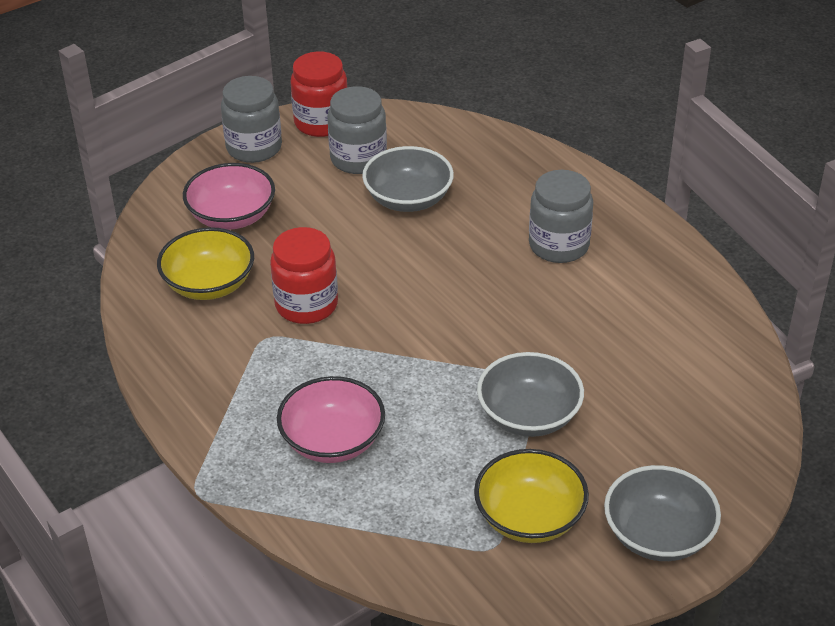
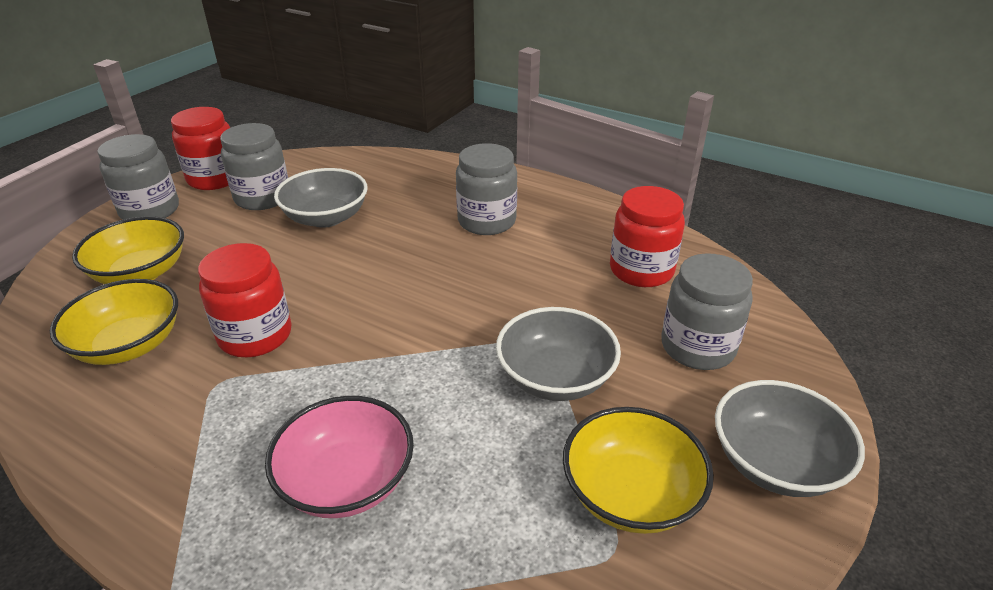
camera: 25 degrees left, 5 degrees down
pink bowl [183,163,275,230] -> yellow bowl [72,216,184,284]
none -> red jar [610,186,685,287]
none -> grey jar [662,253,753,370]

